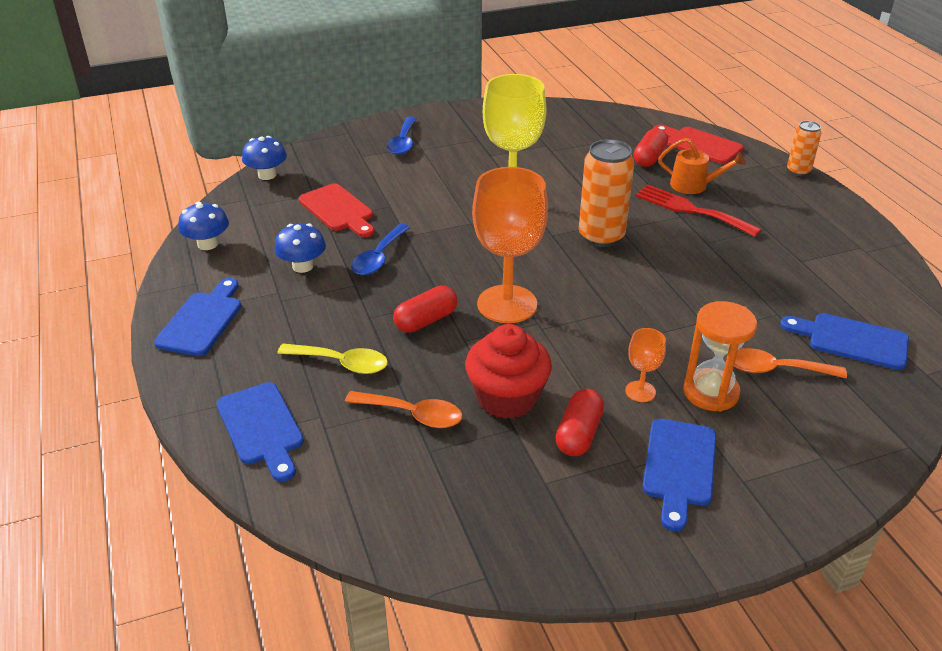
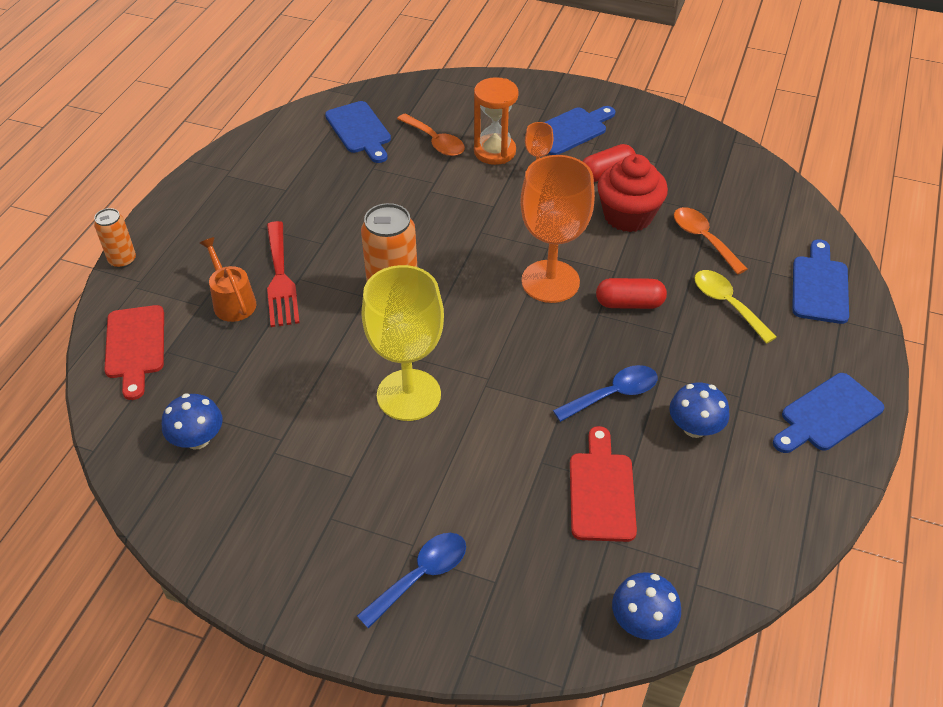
camera: 140 degrees left, 10 degrees up
blue mushroom [178,202,229,250] -> blue mushroom moved to [162,393,223,450]
red capsule [634,128,668,167] -> none

